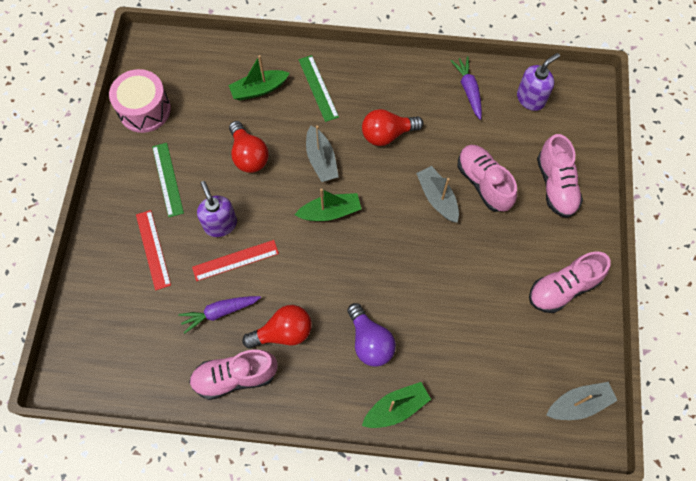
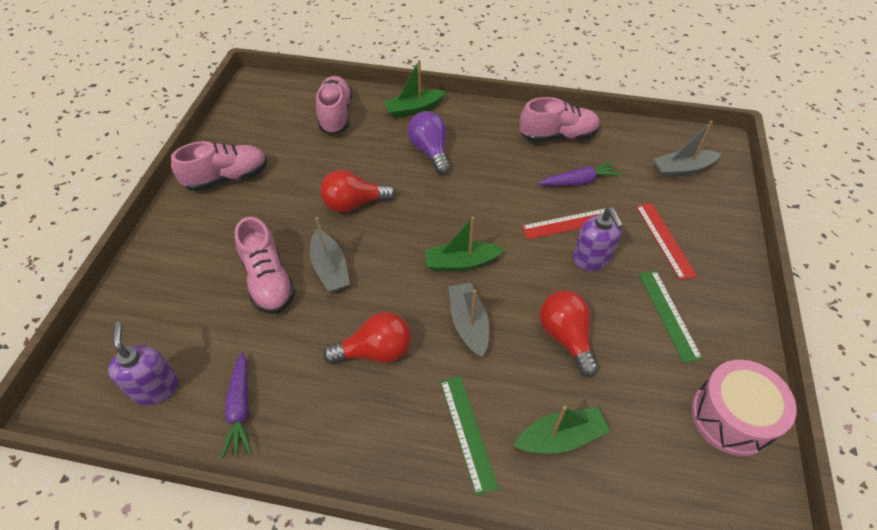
camera: 175 degrees left, 15 degrees down
red light bulb [242,305,311,349] -> red light bulb moved to [320,170,396,213]
purple soap dispenser [517,53,560,111] -> purple soap dispenser turned 105 degrees clockwise [108,322,179,405]
pink shoe [537,134,583,218] -> pink shoe moved to [316,76,352,134]
grey boat [546,382,618,420] -> grey boat moved to [653,121,721,178]

